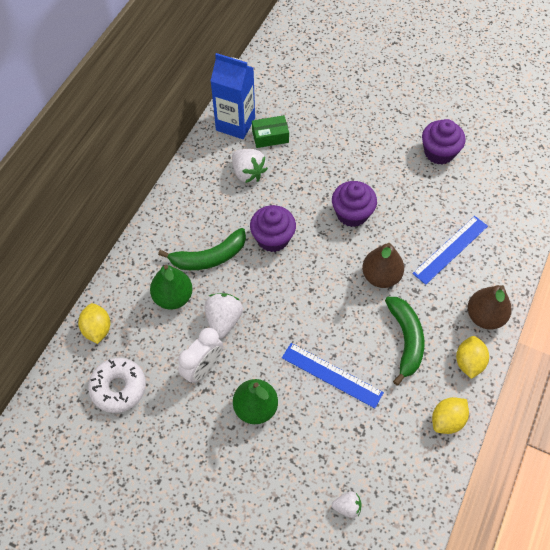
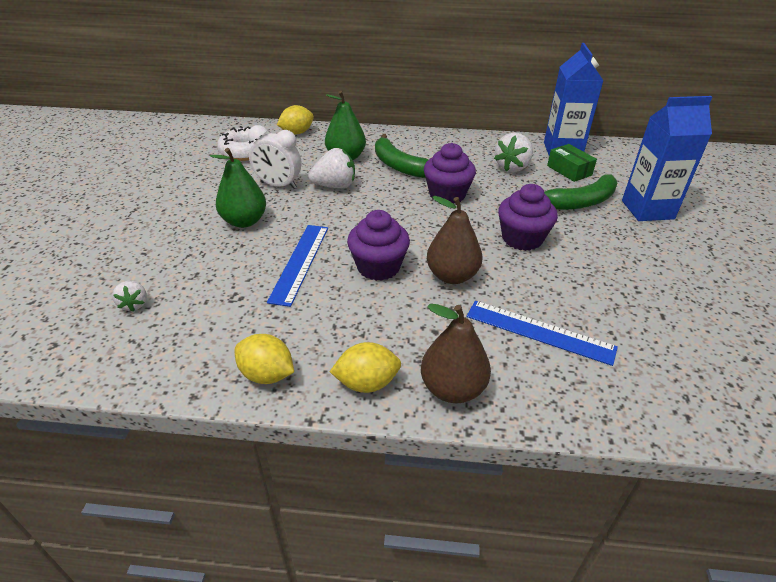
camera: 70 degrees right, 20 degrees down
green banana [385,297,424,386] -> green banana moved to [544,175,617,210]
purple cupcake [422,119,466,164] -> purple cupcake moved to [347,210,410,281]
none -> blue carton [622,96,712,221]

